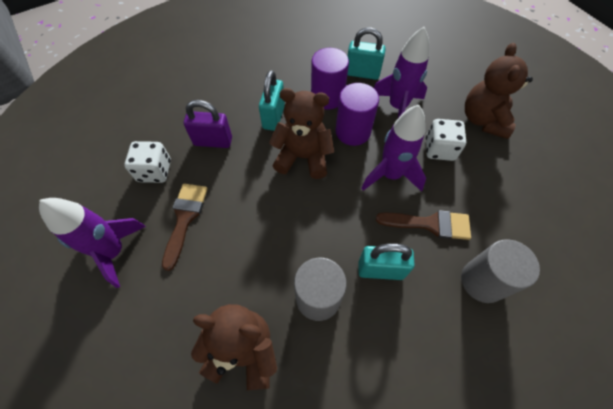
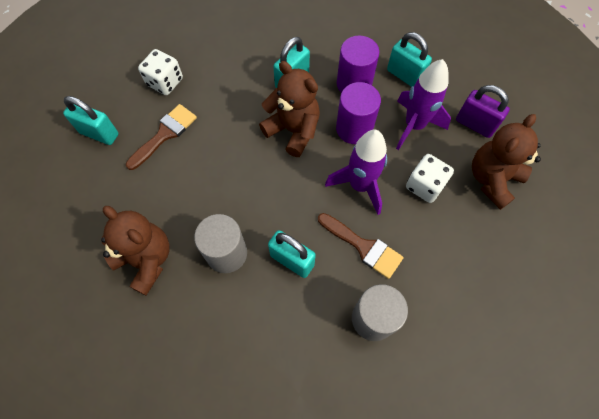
camera: 30 degrees right, 5 degrees up
purple rocket [39,198,146,288] -> turquoise padlock [63,96,118,145]
purple padlock [184,100,232,148] -> purple padlock moved to [456,85,510,138]

